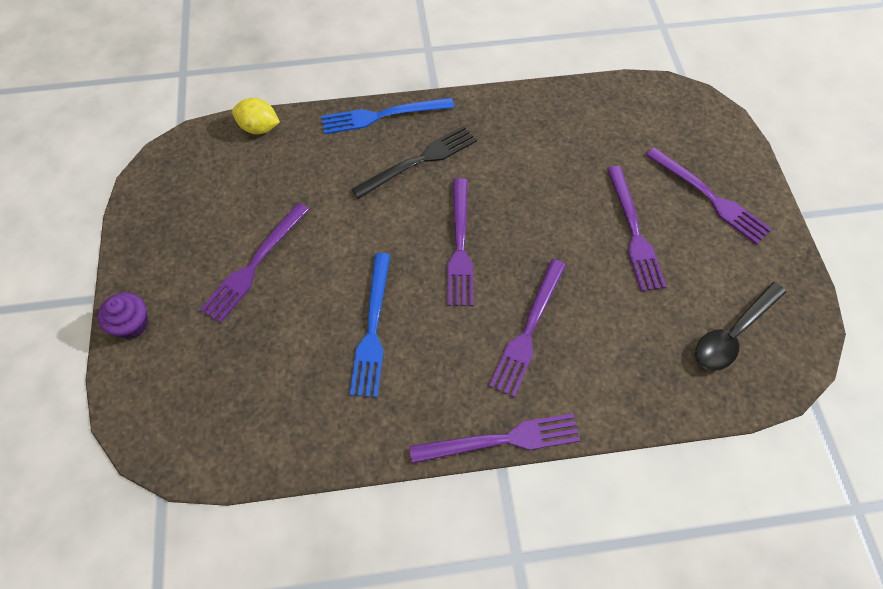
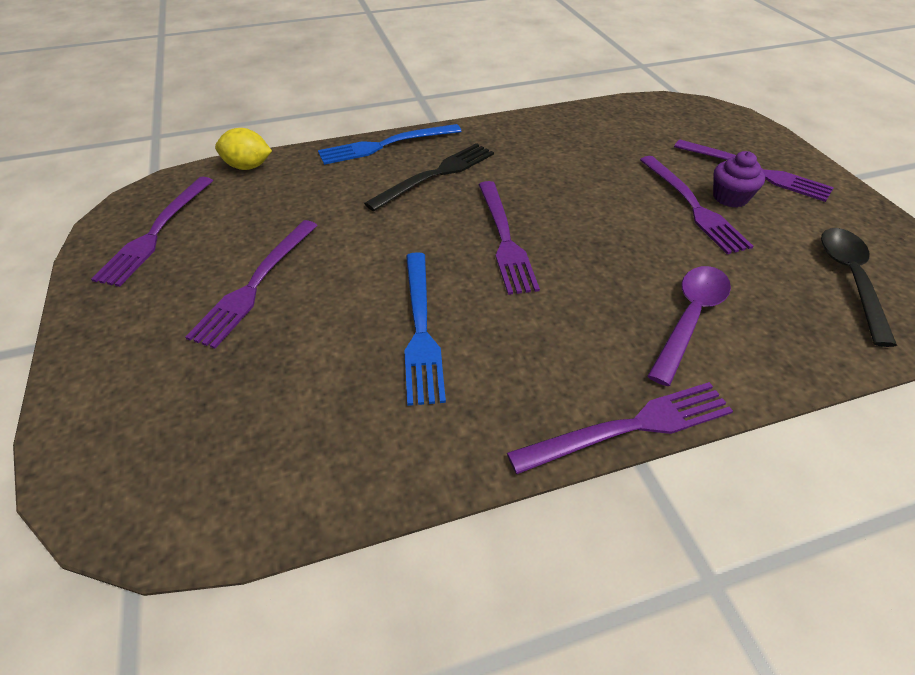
camera: 10 degrees left, 15 degrees down
purple cupcake [98,292,148,339] -> purple cupcake moved to [713,151,765,208]
purple fork [489,259,566,397] -> purple fork moved to [91,177,213,287]
black spoon [695,282,786,371] -> black spoon turned 150 degrees clockwise [821,228,897,347]
none -> purple spoon [648,266,731,386]

